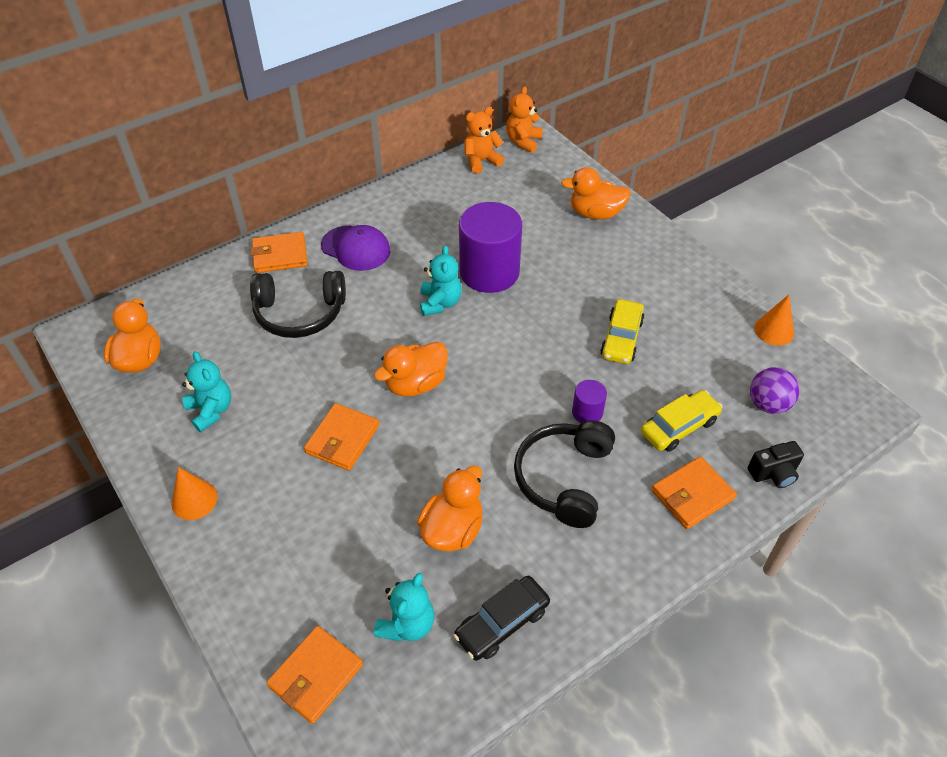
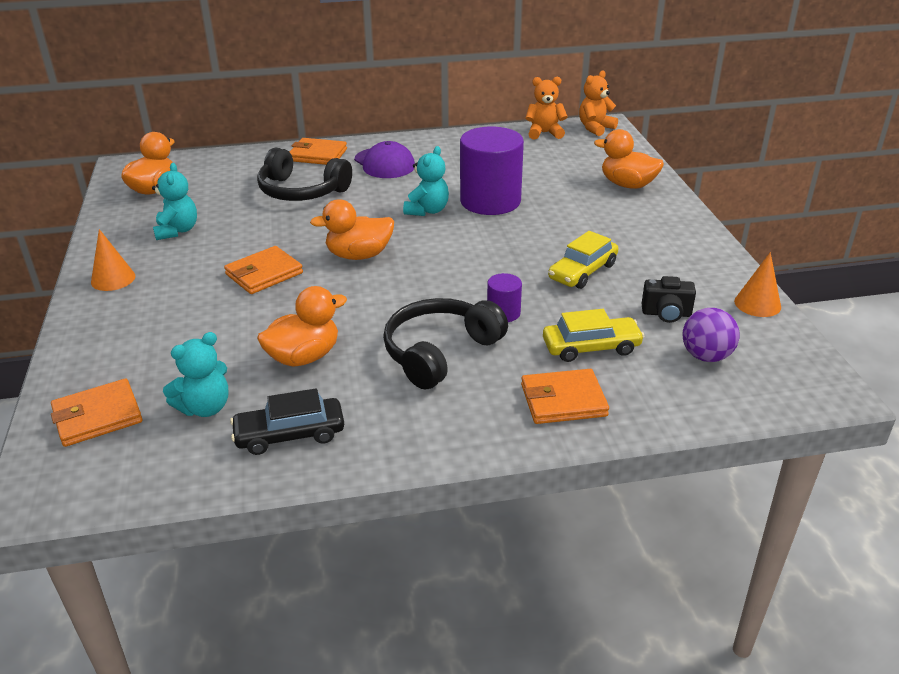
camera: 25 degrees right, 15 degrees down
black camera [748,441,804,488] -> black camera moved to [641,276,696,323]

